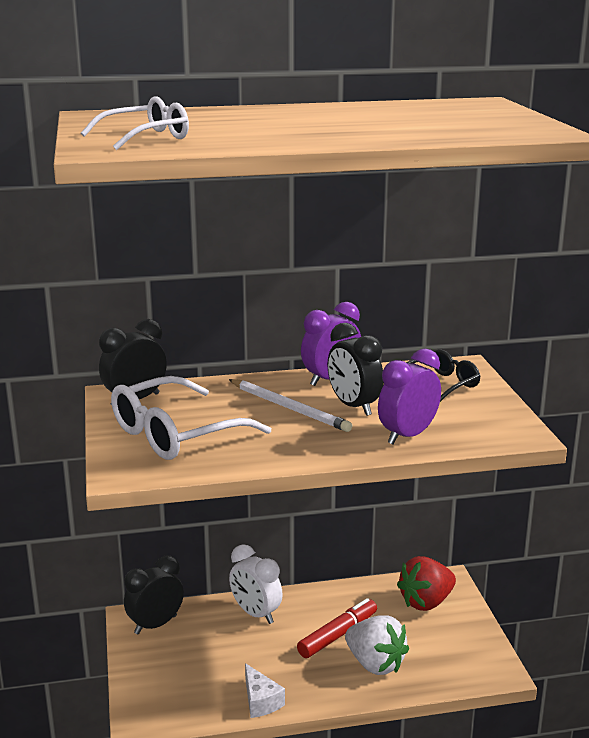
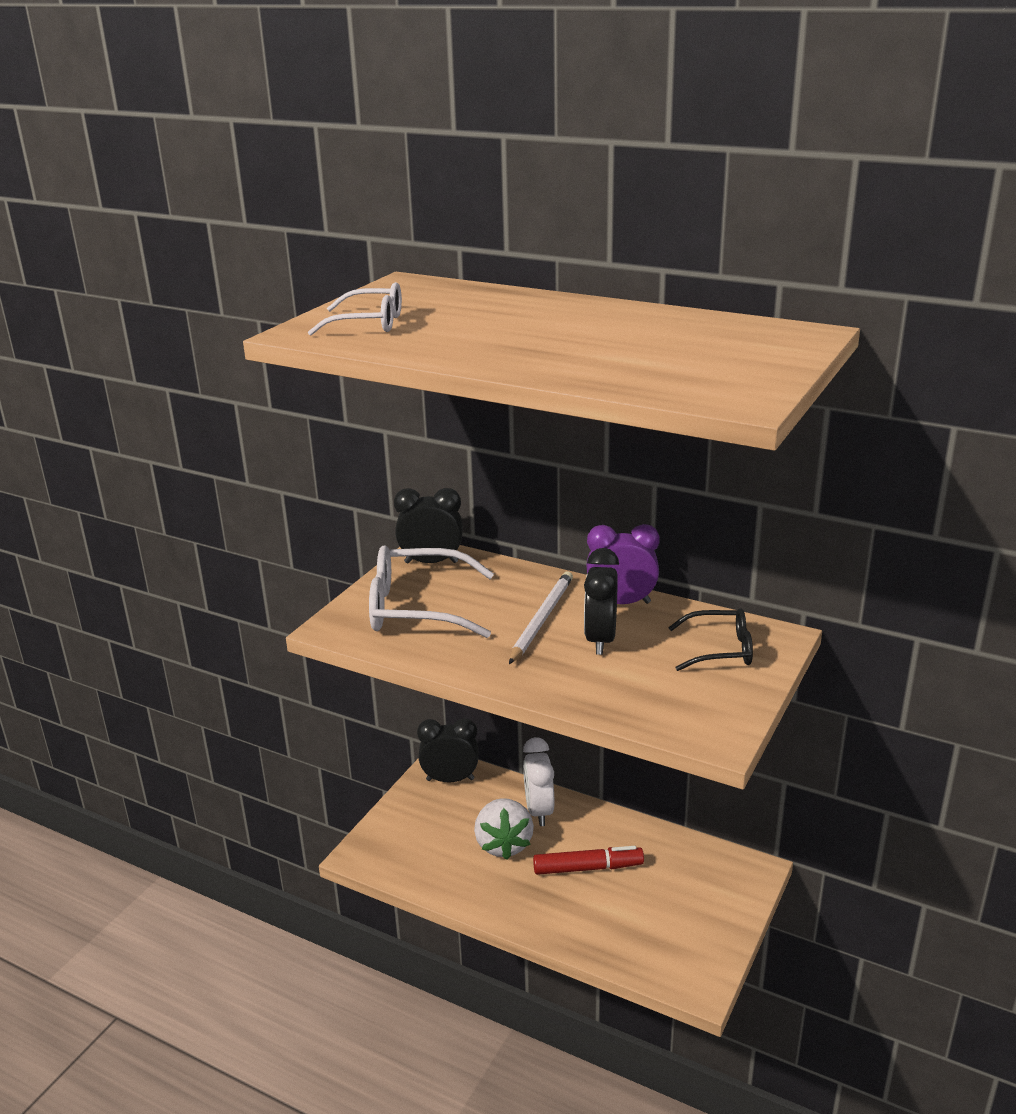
camera: 40 degrees right, 5 degrees up
white pencil [229,379,352,432] -> white pencil turned 150 degrees counterclockwise [509,571,573,664]
white cheese [245,663,285,718] -> none
white strawberry [345,615,409,675] -> white strawberry moved to [474,798,534,860]
purple clock [378,349,441,444] -> none
red strawberry [397,556,456,611] -> none

